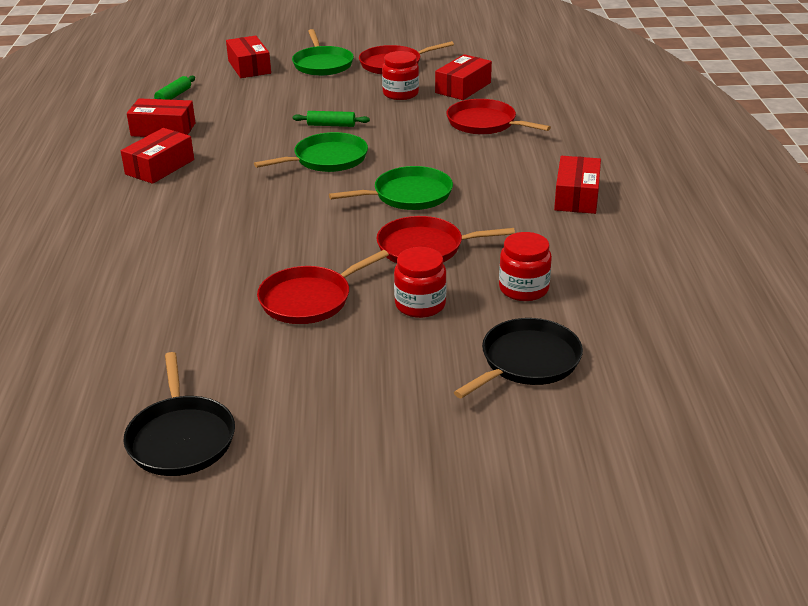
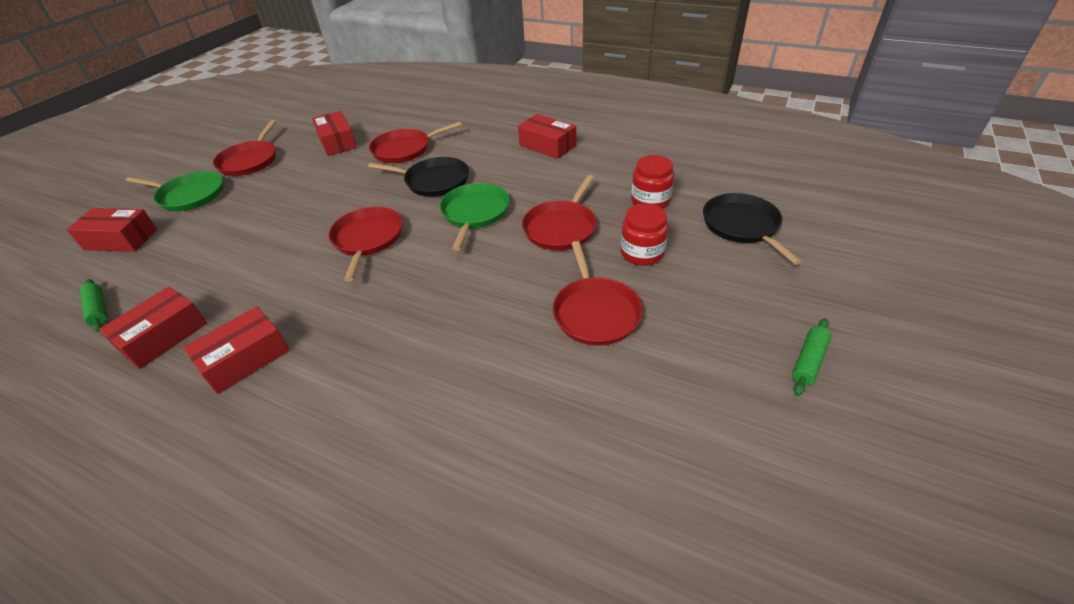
camera: 60 degrees left, 10 degrees up
red box [121,128,194,184] -> red box turned 75 degrees clockwise [183,307,289,394]
black pan [123,352,235,476] -> black pan moved to [368,157,469,197]
green pan [254,132,368,172] -> red pan [329,206,403,282]
green rolling pin [293,111,370,127] -> green rolling pin moved to [792,319,831,396]
red jar [382,51,419,100] -> none

